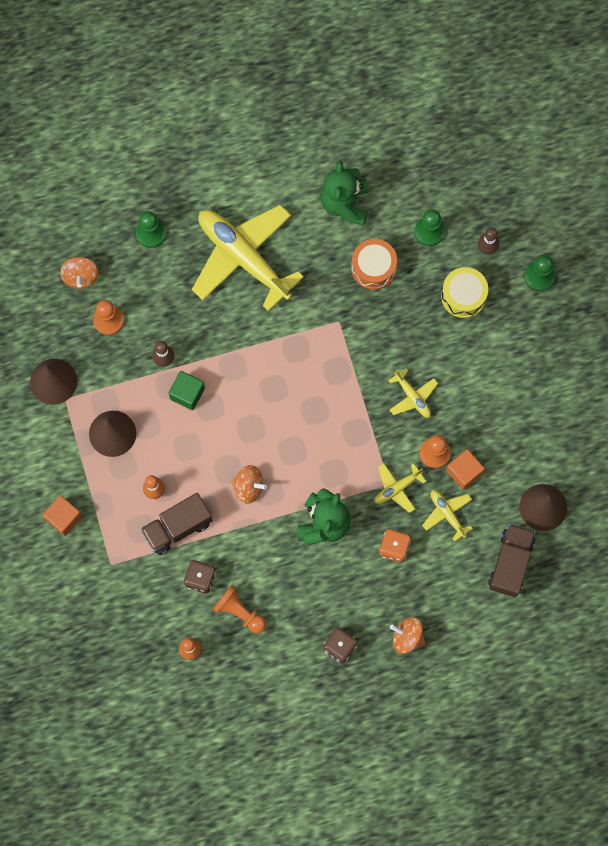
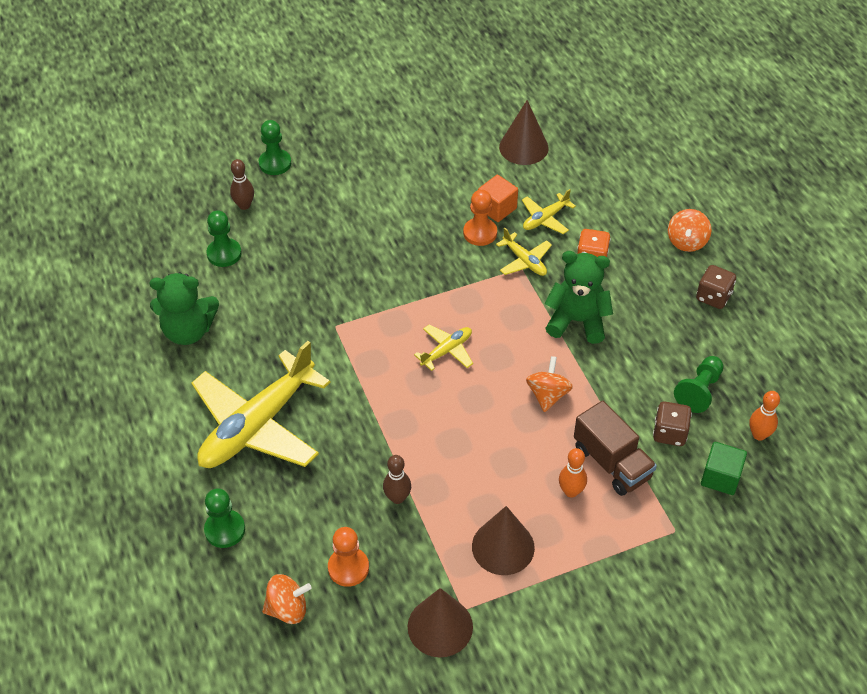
camera: 95 degrees left, 25 degrees down
orange cube [43,495,82,536] -> none
green cube [169,371,205,410] -> green cube moved to [701,442,747,495]
orange pawn [213,585,266,634] -> green pawn [674,356,724,413]
orange drum [351,239,397,290] -> none
yellow plane [388,368,438,418] -> yellow plane moved to [414,324,473,371]
yellow drum [441,267,488,318] -> none
brown truck [489,524,535,597] -> none

